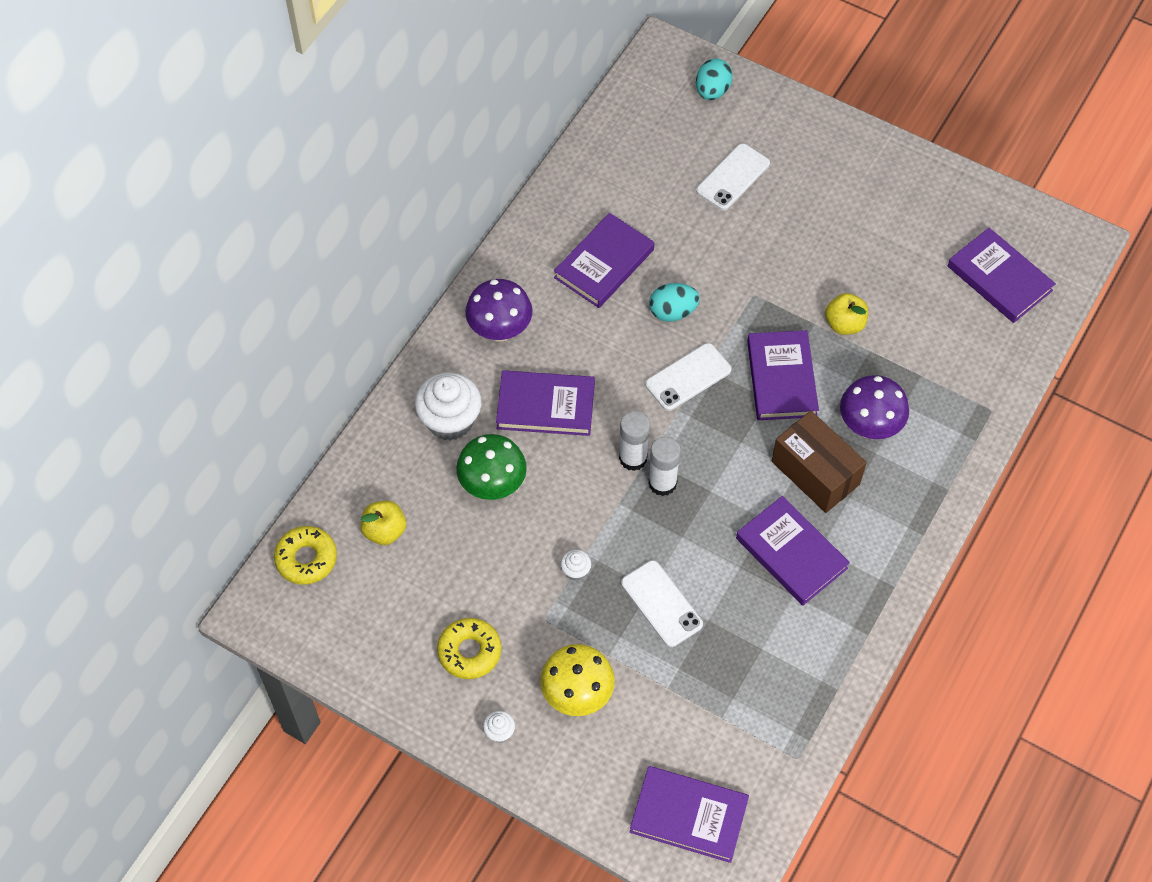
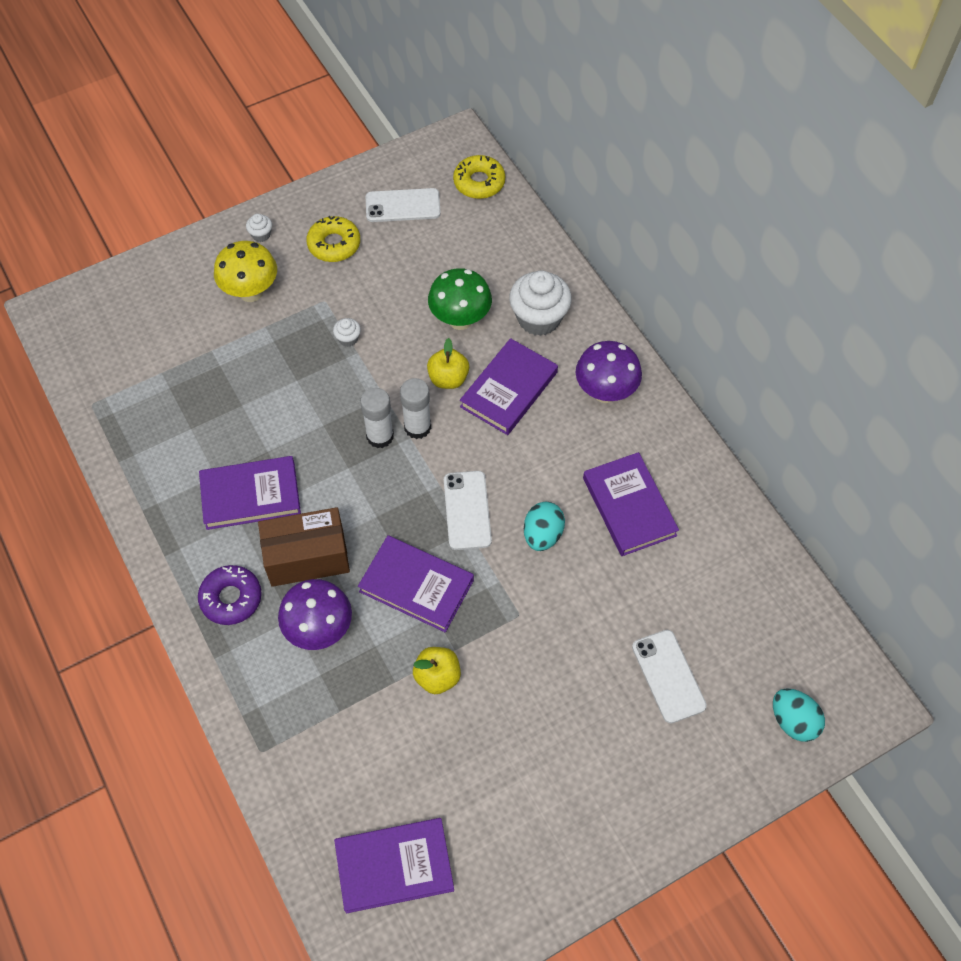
camera: 120 degrees right, 0 degrees up
yellow apple [361,501,406,545] -> yellow apple moved to [427,338,469,389]
white phone [621,560,703,647] -> white phone moved to [366,188,441,222]
purple book [630,766,749,863] -> none
none -> purple donut [198,565,262,625]

